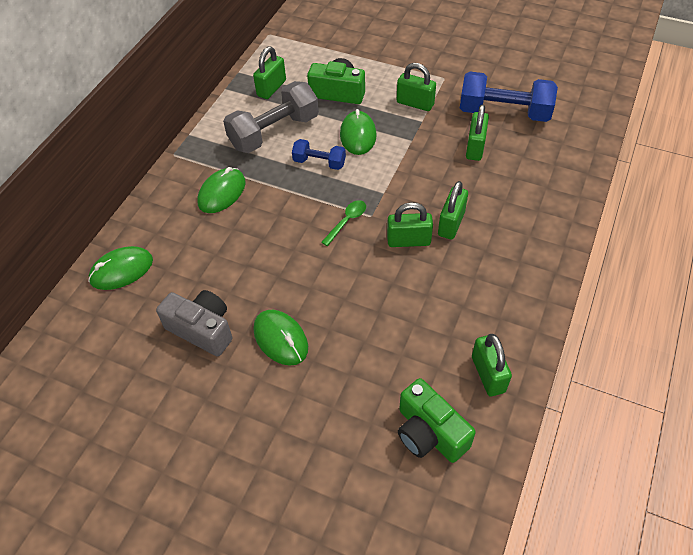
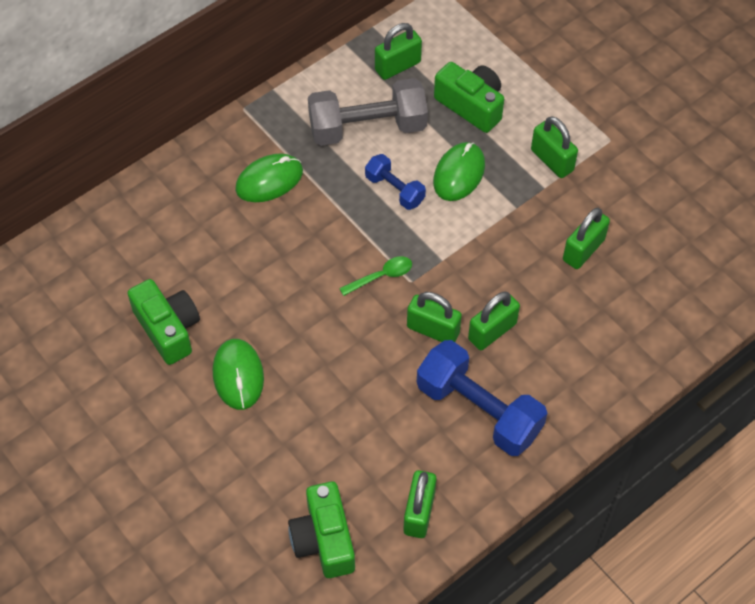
camera: 25 degrees right, 5 degrees up
green mouse [88,246,153,290] -> none
grey camera [156,290,232,357] -> green camera [127,279,200,365]
blue dumbbell [460,72,558,122] -> blue dumbbell moved to [417,340,547,456]

